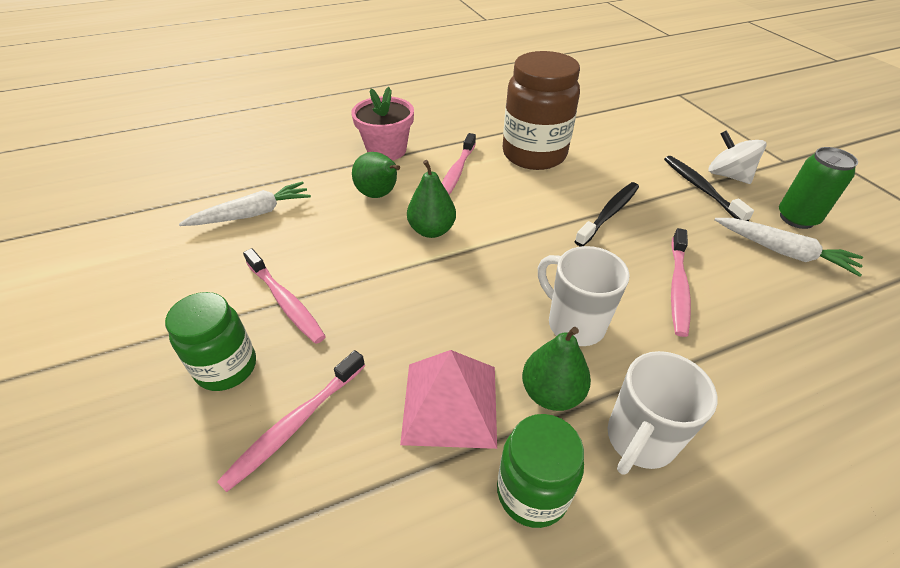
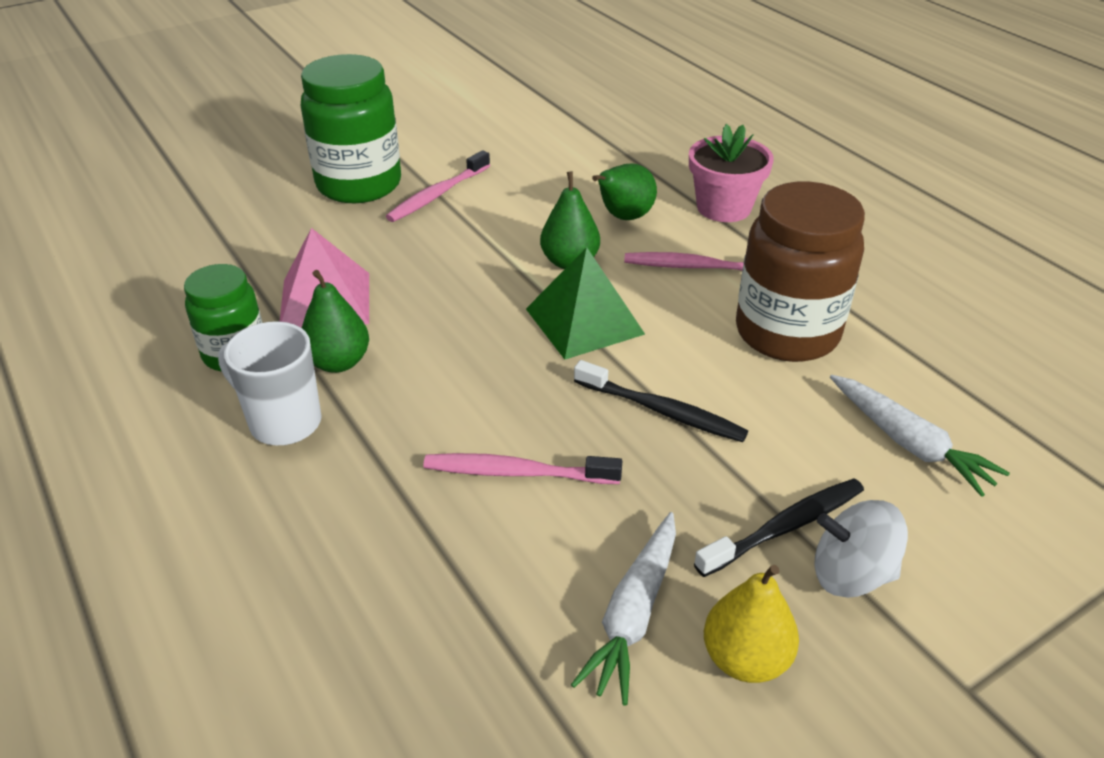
camera: 80 degrees right, 5 degrees down
green jar [165,292,256,391] -> green jar [301,54,401,203], size x1.66
white carrot [179,181,311,226] -> white carrot moved to [830,375,1010,497]
pink toothbrush [217,350,365,492] -> none
white mug [538,246,630,346] -> none
white spinning top [708,130,766,184] -> white spinning top turned 120 degrees counterclockwise [814,500,908,598]
green can [779,147,858,229] -> yellow pear [704,565,799,683]
none -> green pyramid [526,247,645,360]

